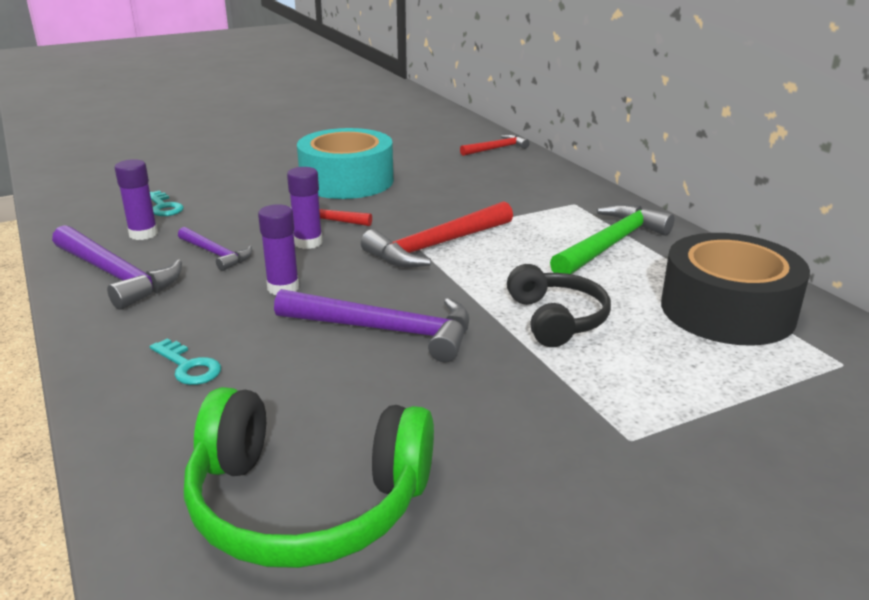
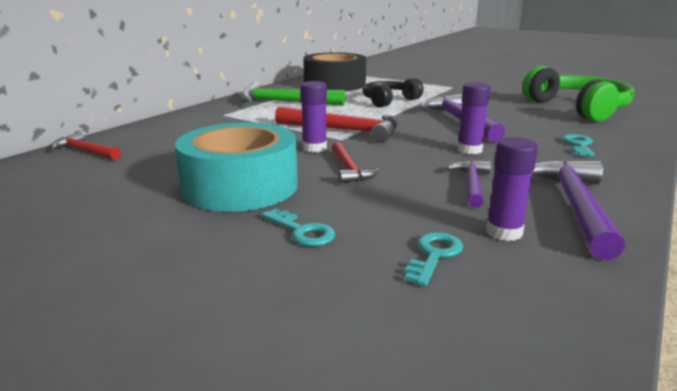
camera: 120 degrees left, 5 degrees down
purple glue stick [287,167,323,249] -> purple glue stick moved to [300,81,327,152]
none -> turquoise key [261,208,335,246]

